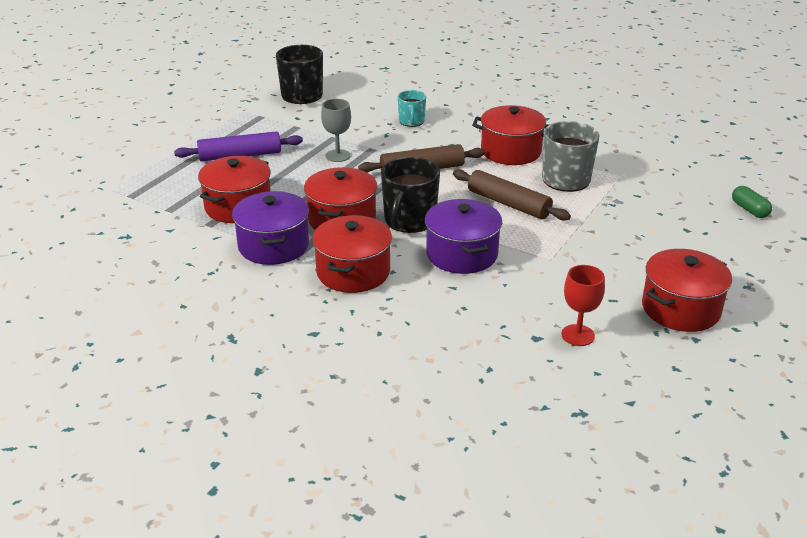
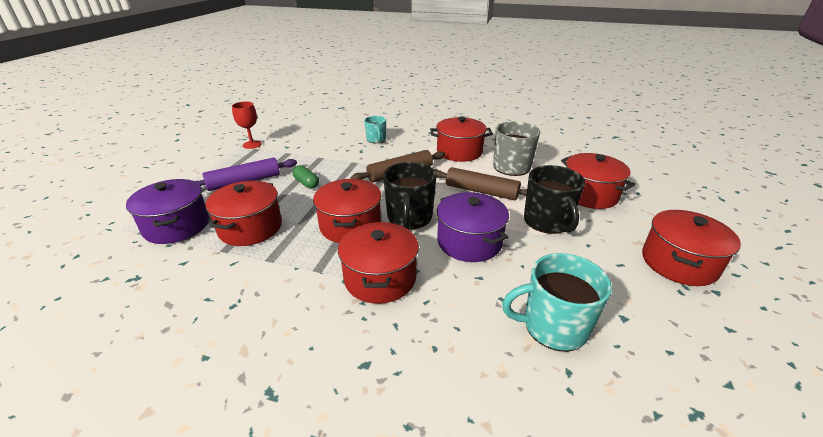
camera: 15 degrees left, 0 degrees up
purple pot [232,191,309,265] -> purple pot moved to [126,179,209,244]
black mug [276,45,323,104] -> black mug moved to [524,165,585,234]
grey goblet [321,99,351,162] -> none
red goblet [561,265,605,346] -> red goblet moved to [232,102,262,149]
green capsule [732,186,772,218] -> green capsule moved to [293,165,319,189]
none -> turquoise mug [502,253,612,352]
none -> red pot [561,153,635,209]

